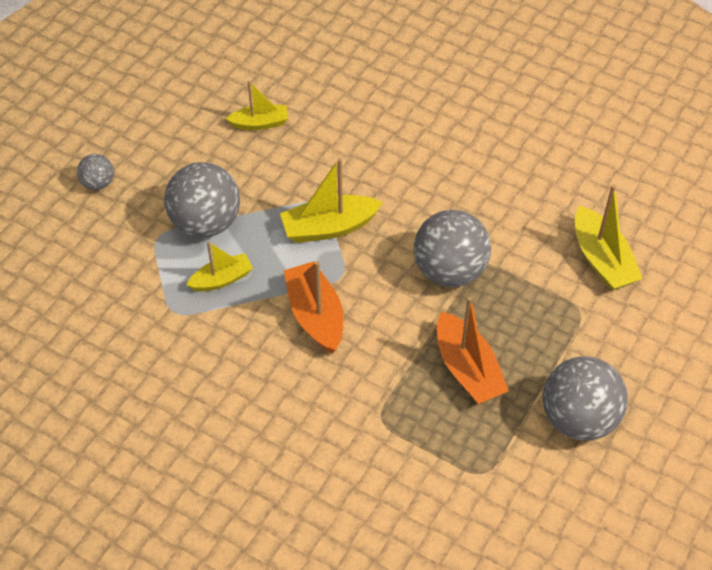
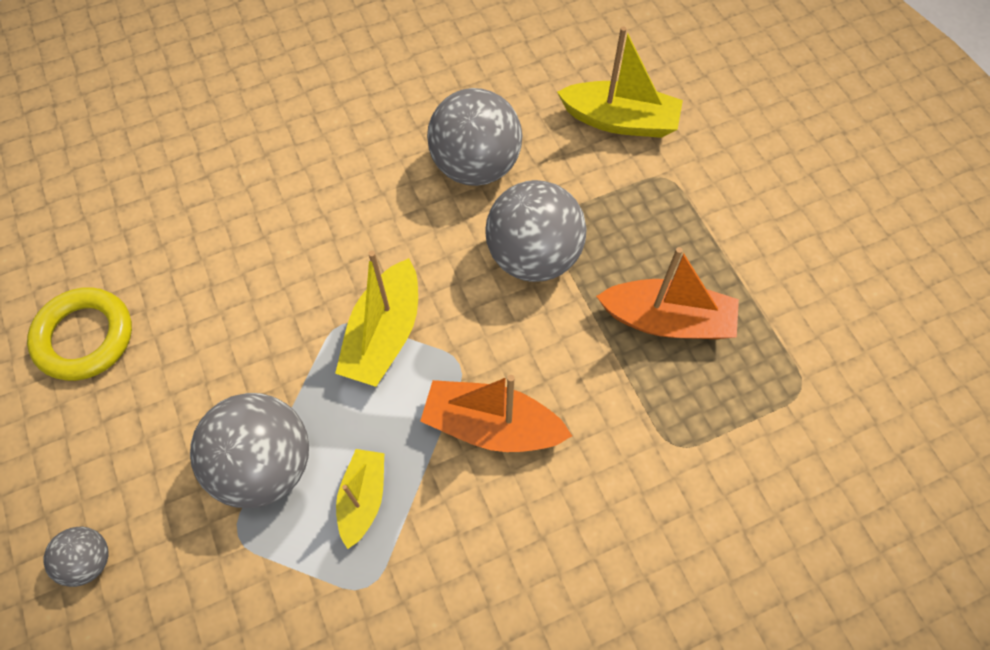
camera: 55 degrees left, 10 degrees up
yellow boat [226,81,288,130] -> none
grey ball [543,356,628,441] -> grey ball moved to [427,88,522,186]
none -> yellow ring [27,287,132,381]

